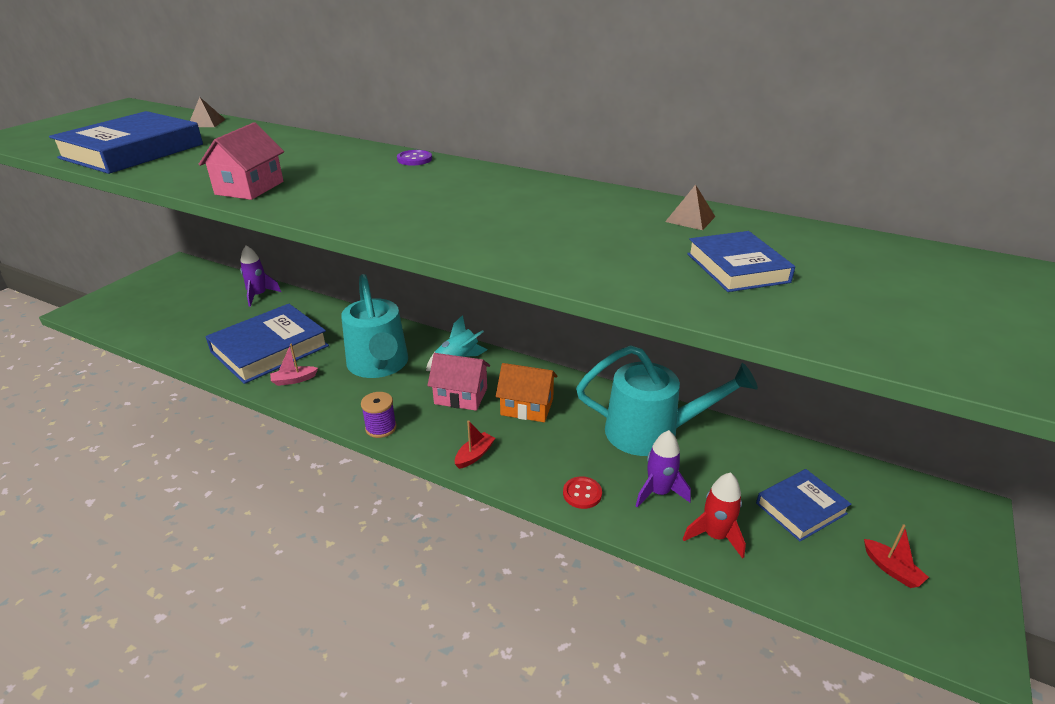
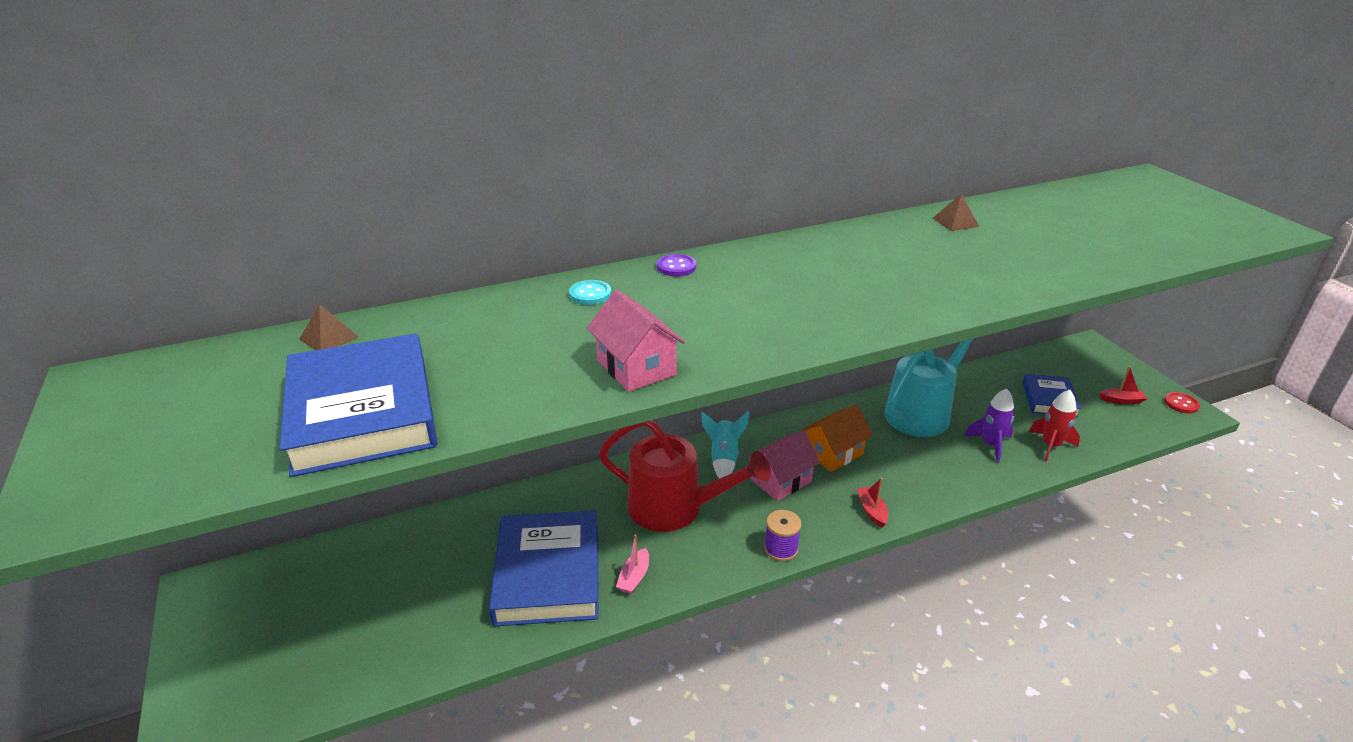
camera: 50 degrees left, 0 degrees up
purple rocket [240,245,281,307] -> none
turquoise watering can [341,274,408,378] -> red watering can [599,421,771,532]
red button [563,476,602,509] -> red button moved to [1164,392,1200,414]
blue book [687,231,795,292] -> none
none -> turquoise button [569,280,611,305]

